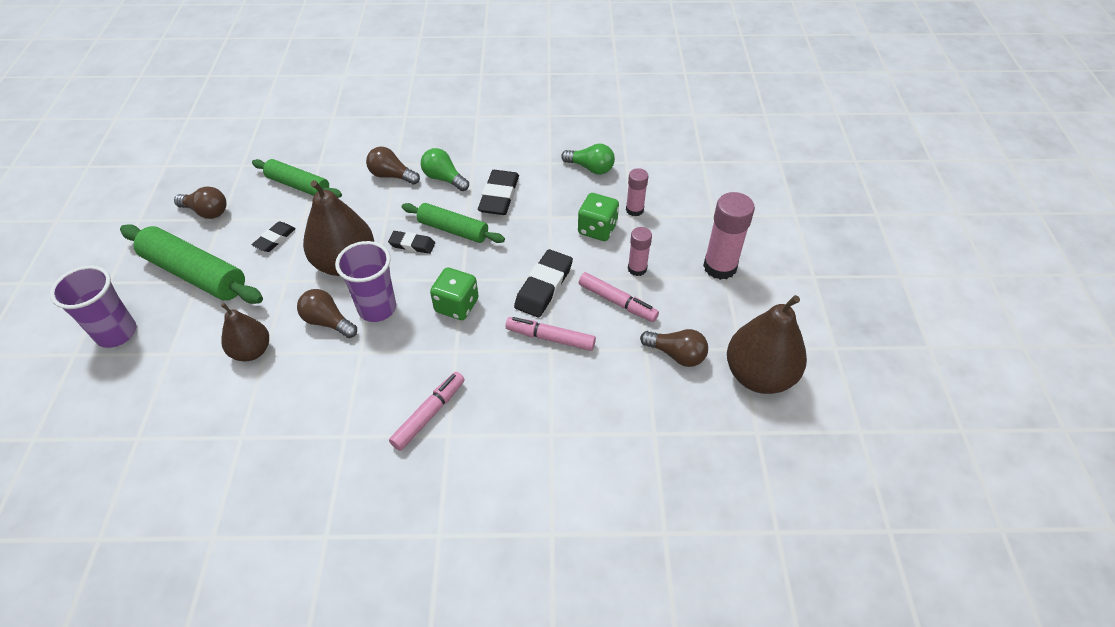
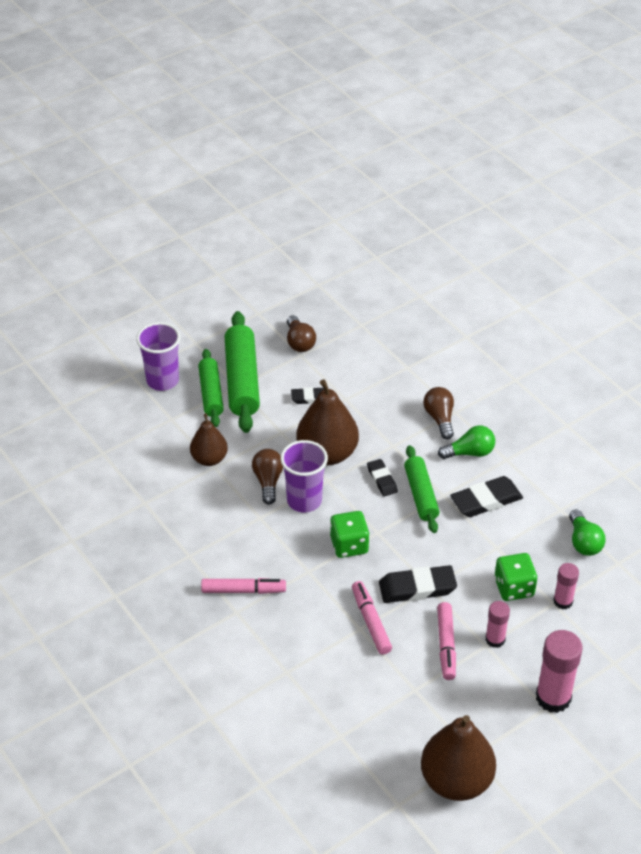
camera: 55 degrees right, 5 degrees down
green rolling pin [252,159,342,198] -> green rolling pin moved to [198,349,224,427]
green light bulb [421,148,469,191] -> green light bulb turned 75 degrees clockwise [438,426,495,459]
brown light bulb [640,329,708,367] -> none

